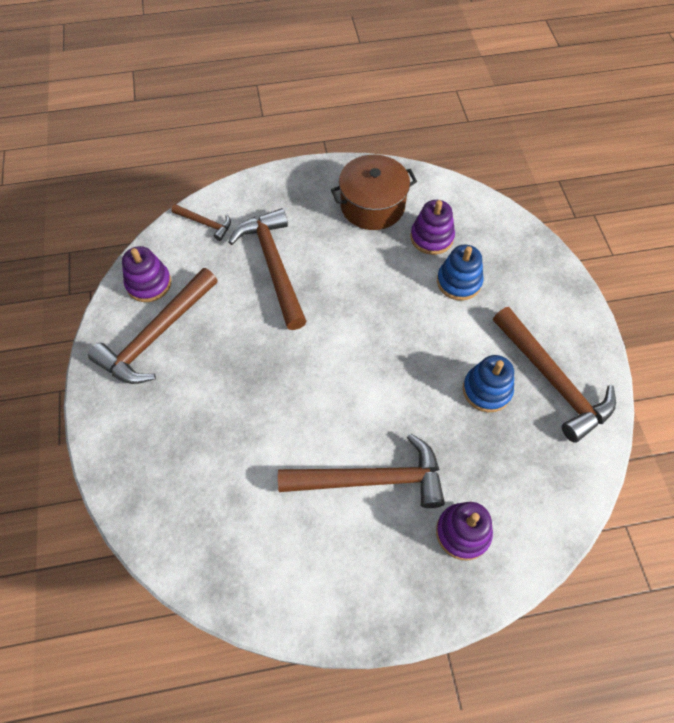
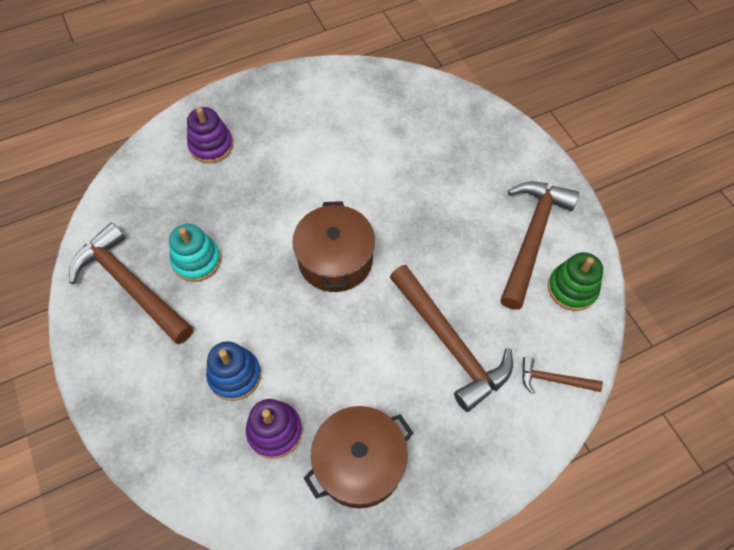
camera: 165 degrees right, 0 degrees up
purple stacking toy [122,246,171,302] -> green stacking toy [548,252,603,311]
brown hammer [278,433,445,508] -> none
blue stacking toy [463,355,514,412] -> turquoise stacking toy [169,224,221,282]
none -> brown pot [292,201,375,292]

